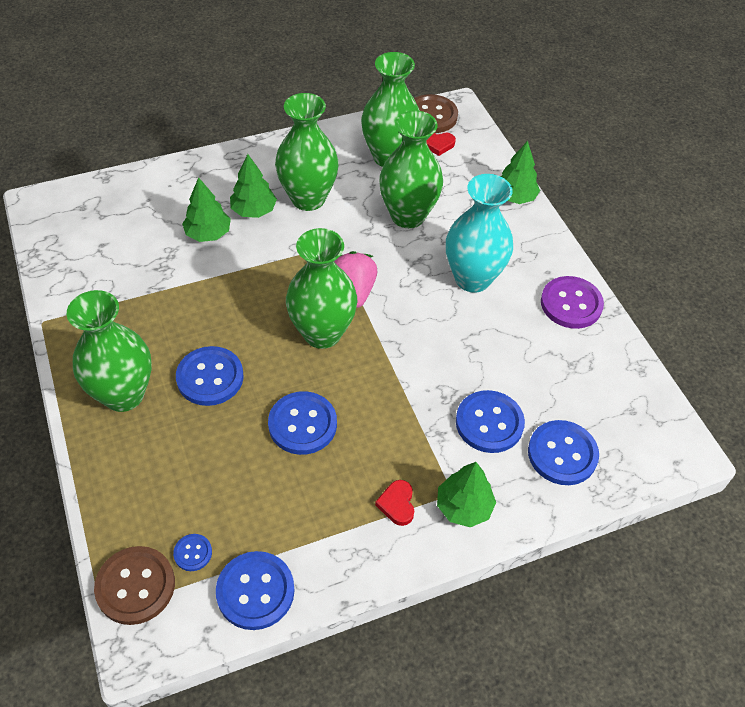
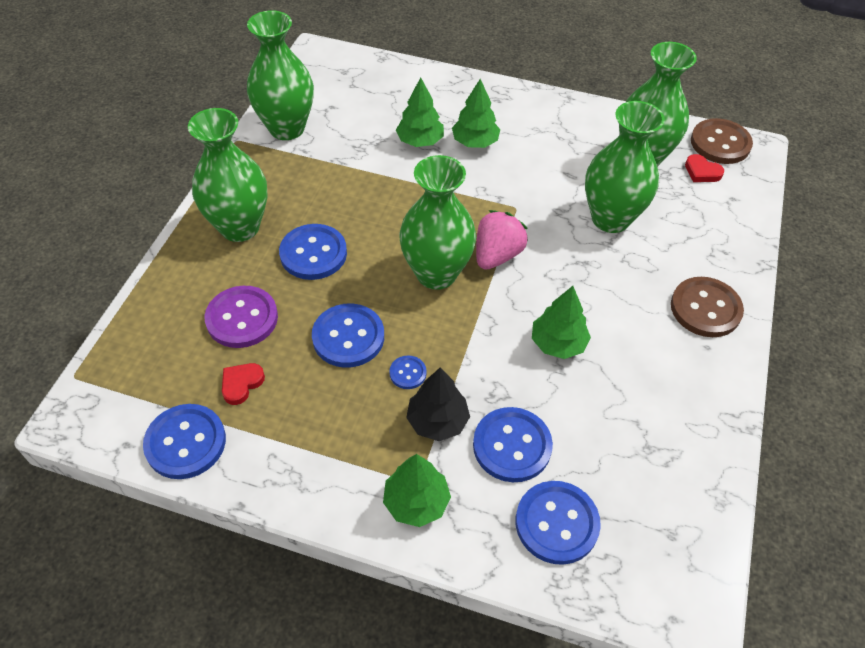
camera: 40 degrees right, 0 degrees up
brown button [94,546,175,625] -> brown button moved to [671,277,744,337]
blue button [173,534,212,571] -> blue button moved to [389,355,427,389]
green vase [275,93,339,211] -> green vase moved to [247,10,314,140]
red heart [375,480,414,526] -> red heart moved to [222,363,265,405]
turquoise vase [446,174,513,293] -> none
green tree [501,141,540,204] -> green tree moved to [532,286,591,359]
purple button [541,276,604,329] -> purple button moved to [204,286,278,348]
none -> black tree [406,368,470,441]

